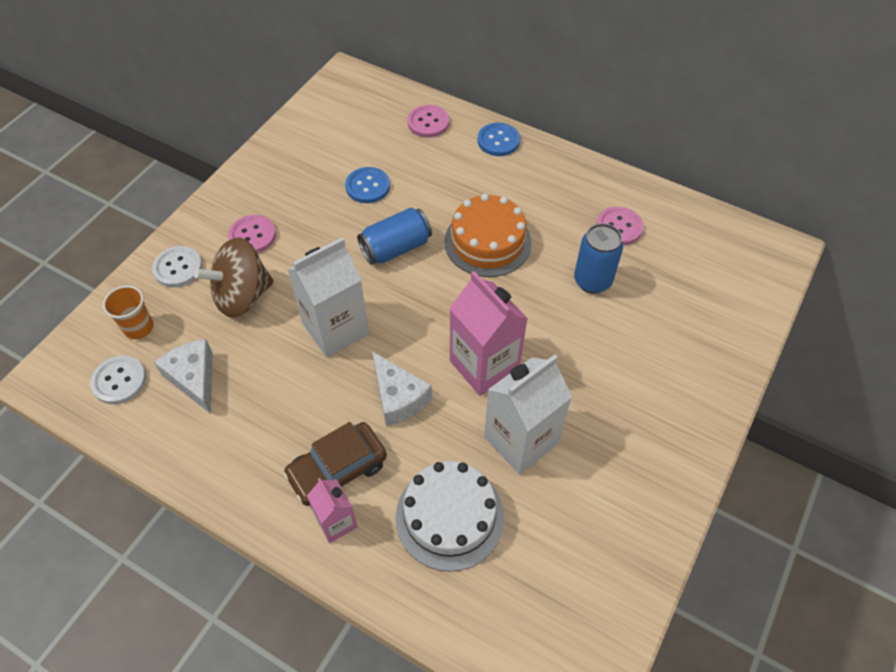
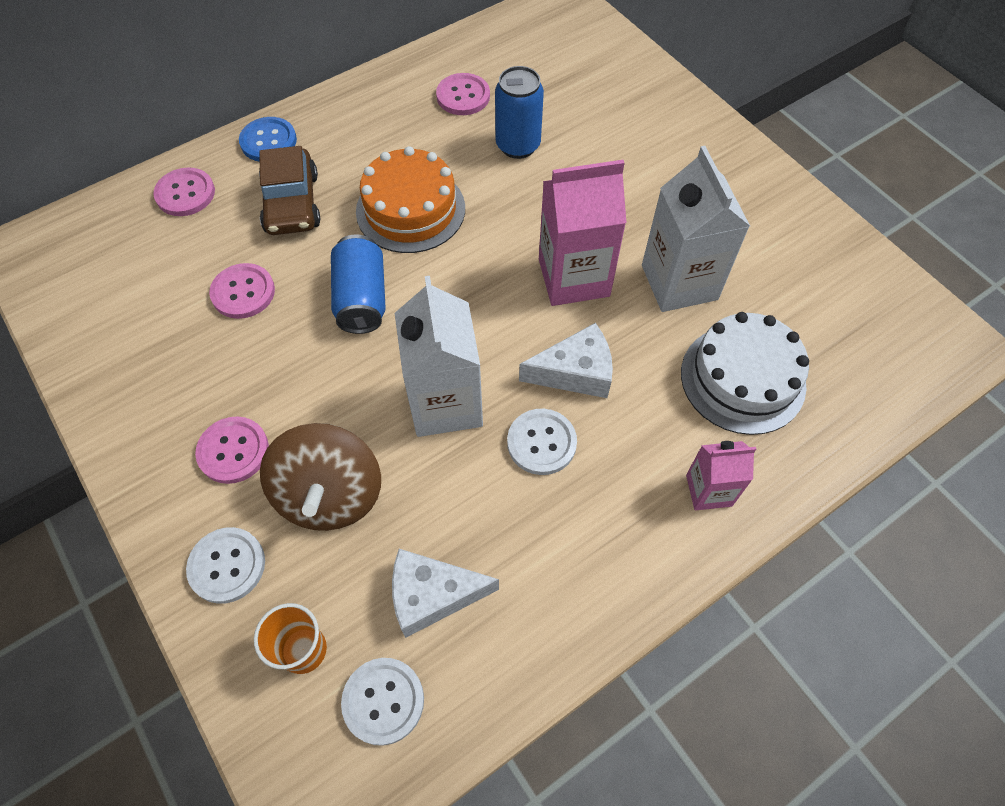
camera: 65 degrees left, 5 degrees up
brown car [283,422,387,506] -> brown car moved to [259,146,320,235]
blue button [345,167,390,203] -> pink button [209,263,275,319]
none -> white button [507,409,577,475]

